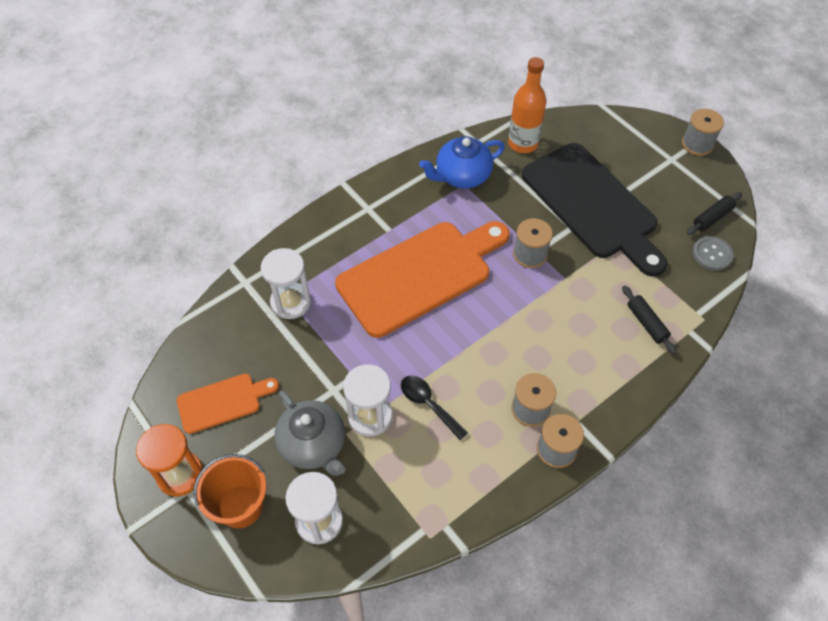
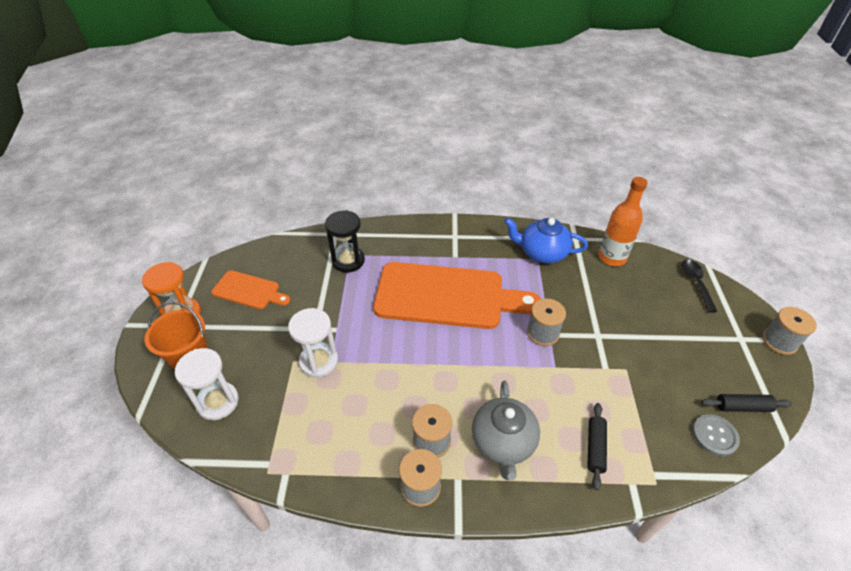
camera: 40 degrees right, 10 degrees down
white hourglass [261,248,311,319] -> black hourglass [325,210,365,273]
grey teapot [274,390,345,476] -> grey teapot moved to [472,380,540,480]
black spoon [401,376,468,440] -> black spoon moved to [681,259,717,313]
black cutting board [522,143,667,277] -> none

